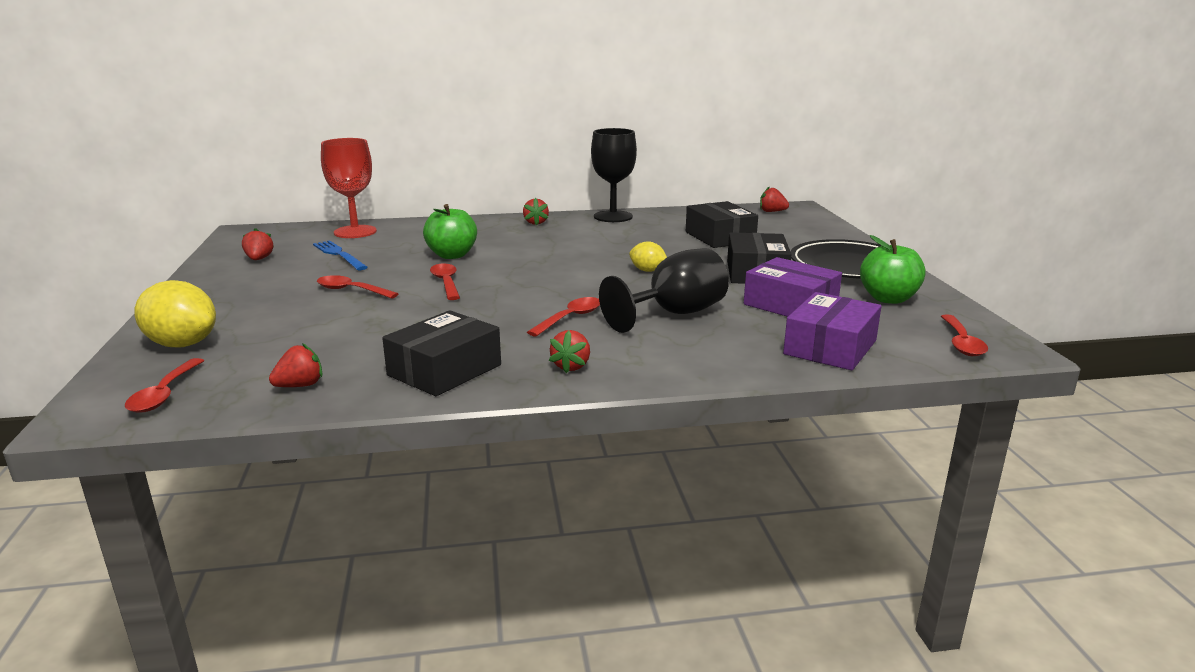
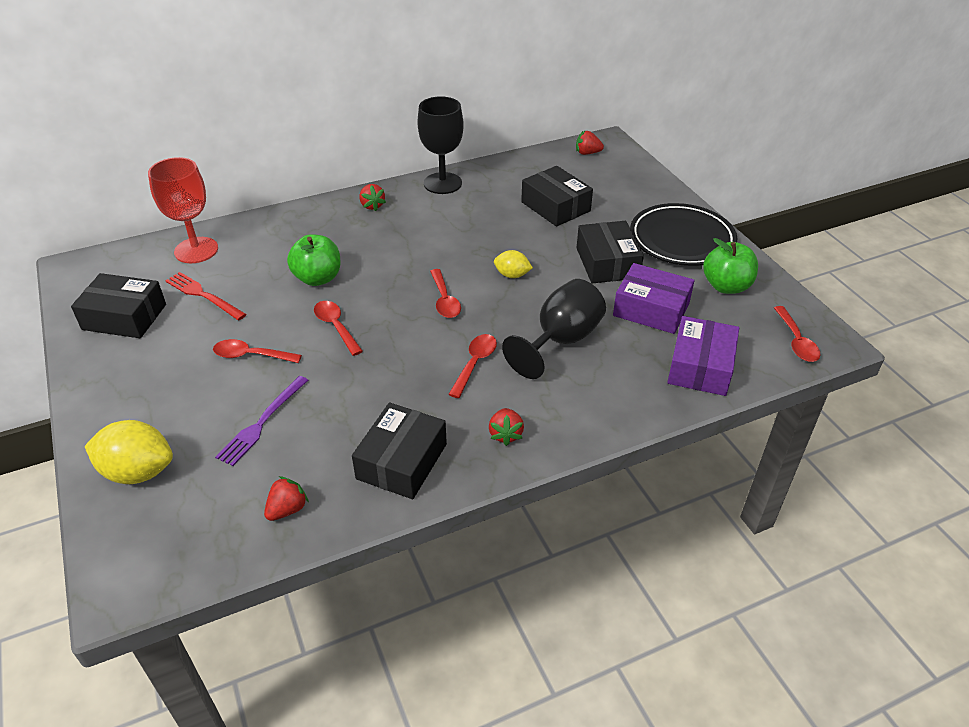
camera: 15 degrees left, 20 degrees up
red spoon [125,358,204,413] -> red spoon moved to [430,269,461,318]
red strawberry [242,228,274,260] -> black box [71,273,166,338]
blue fork [313,241,368,270] -> red fork [165,272,247,321]
none -> purple fork [215,376,308,466]

